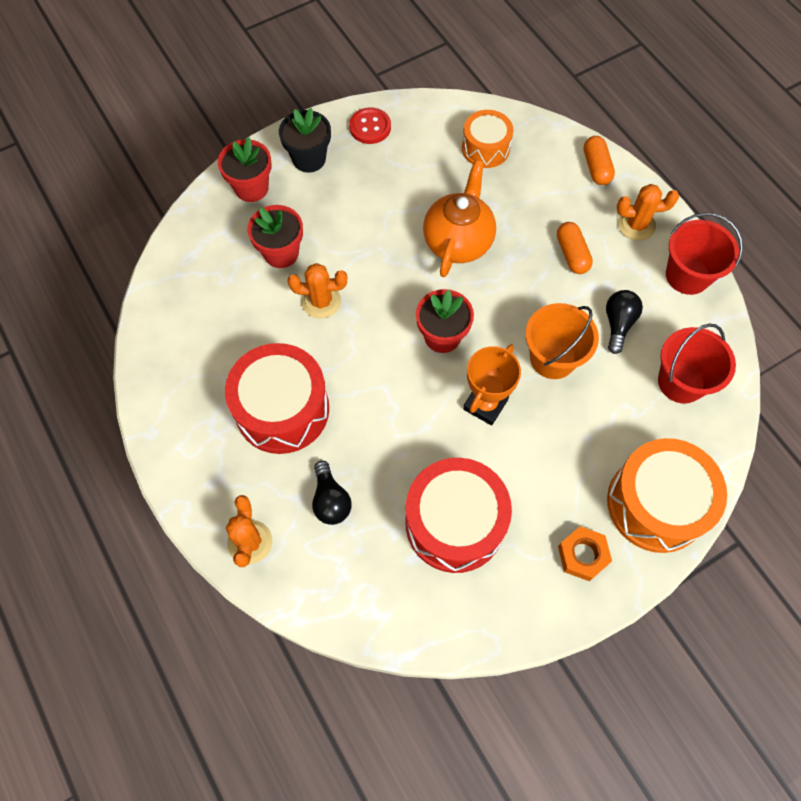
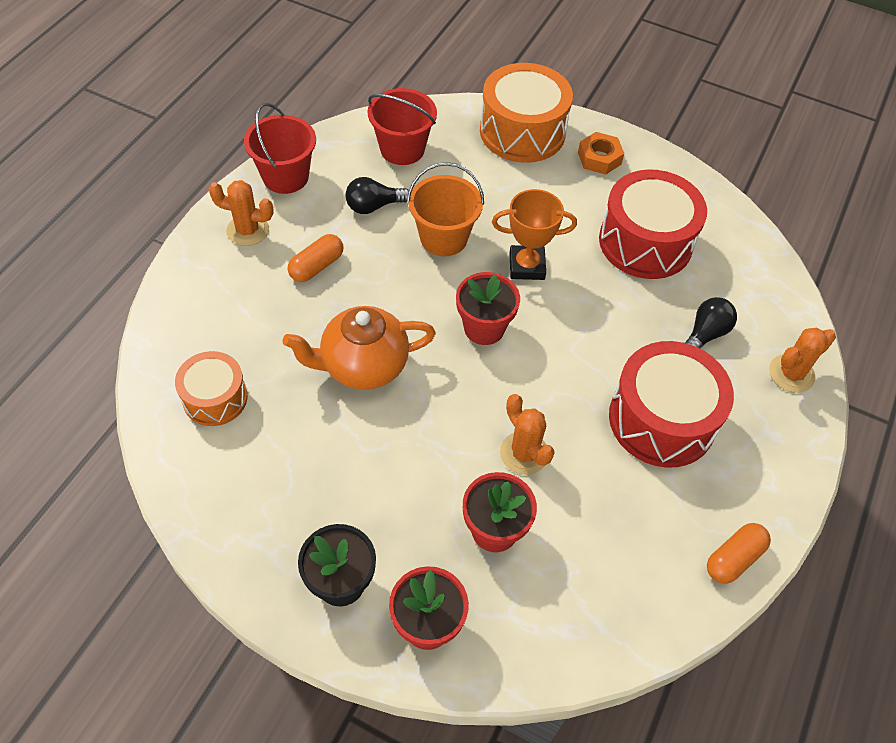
camera: 125 degrees left, 10 degrees down
red button [349,107,391,144] -> none
orange capsule [584,136,615,185] -> orange capsule moved to [707,523,771,584]
orange cactus [617,184,679,241] -> orange cactus turned 45 degrees counterclockwise [209,180,274,246]

